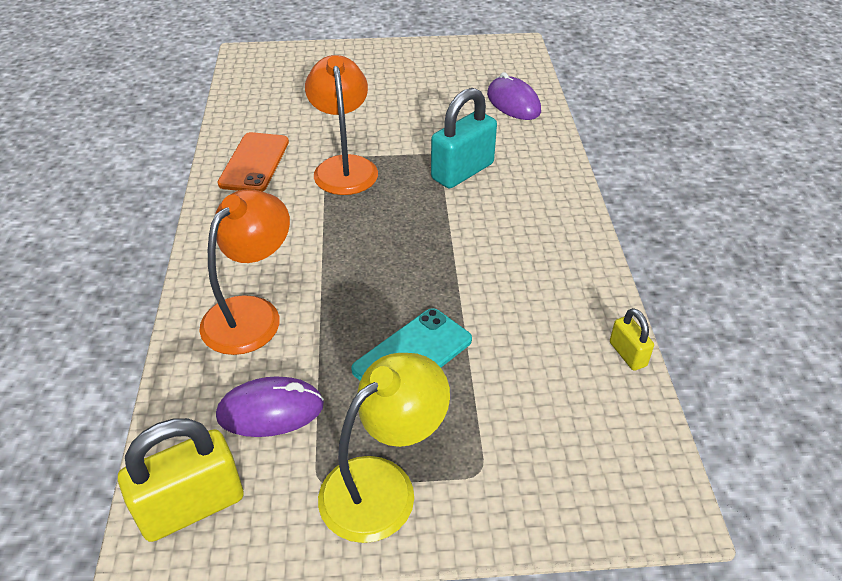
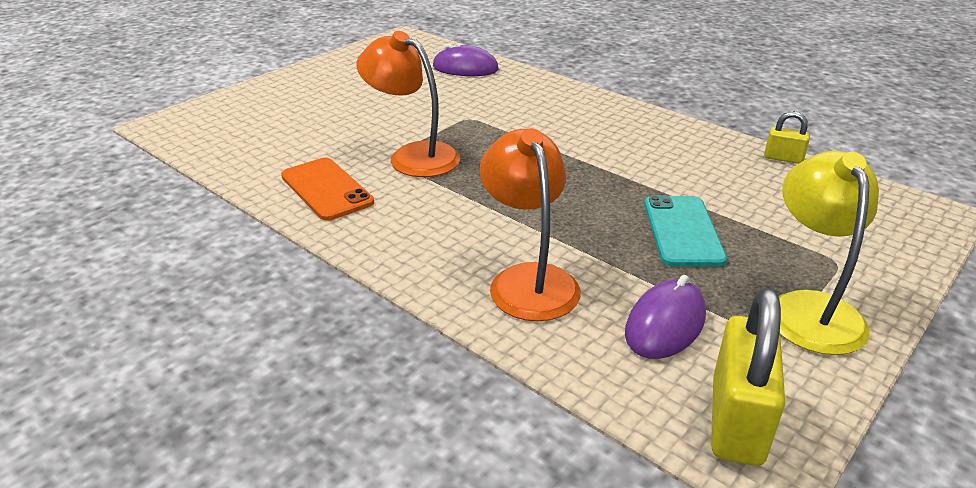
camera: 45 degrees left, 10 degrees down
turquoise padlock [431,88,497,188] -> none

